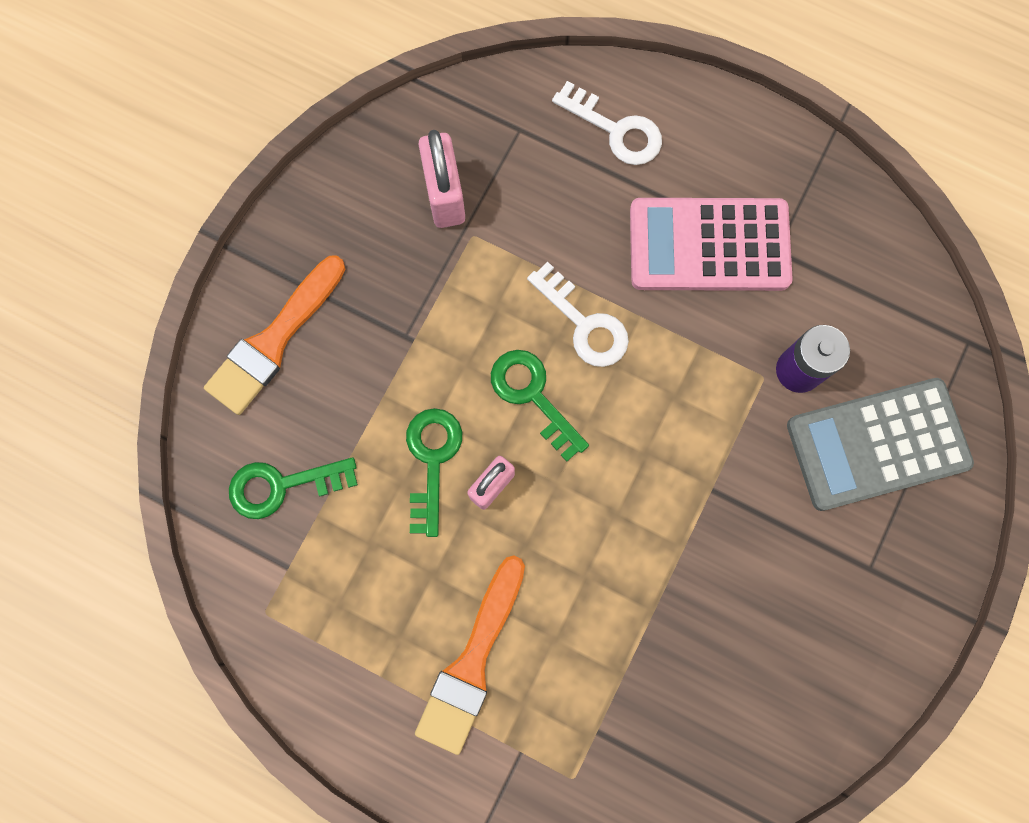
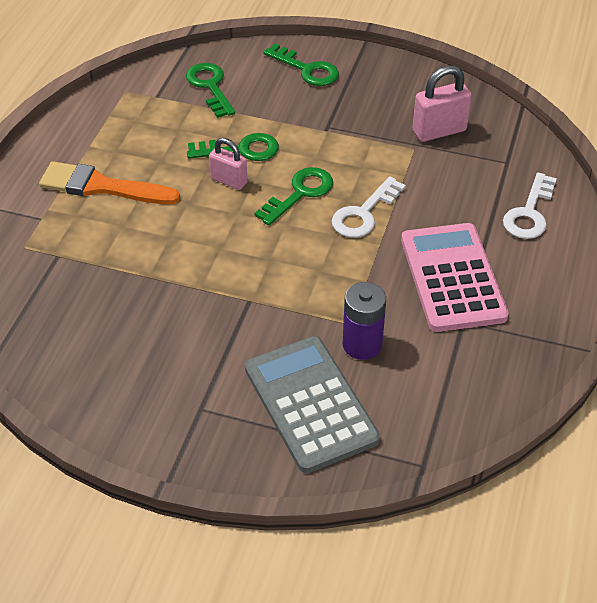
camera: 80 degrees right, 30 degrees down
orange brush [204,255,345,415] -> green key [263,43,339,86]

